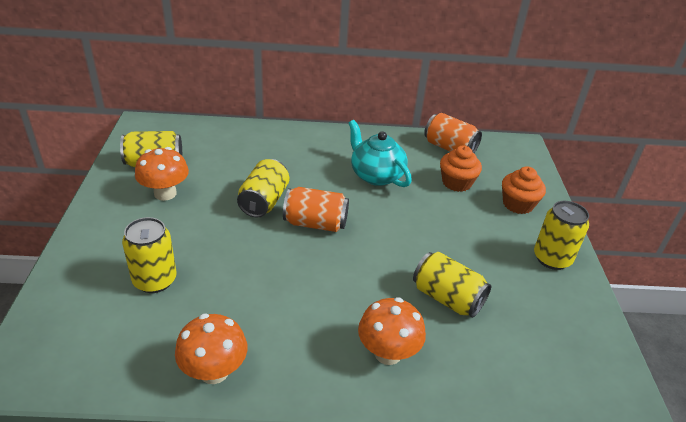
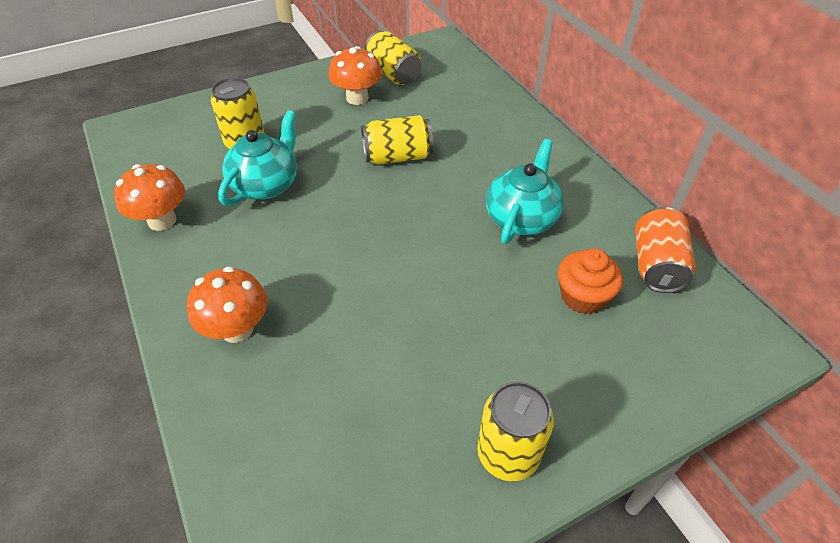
camera: 65 degrees right, 10 degrees up
orange can [283,187,349,232] -> none
yellow can [413,252,491,318] -> none
orange cupcake [502,166,546,214] -> none
none -> turquoise teapot [218,110,297,206]

